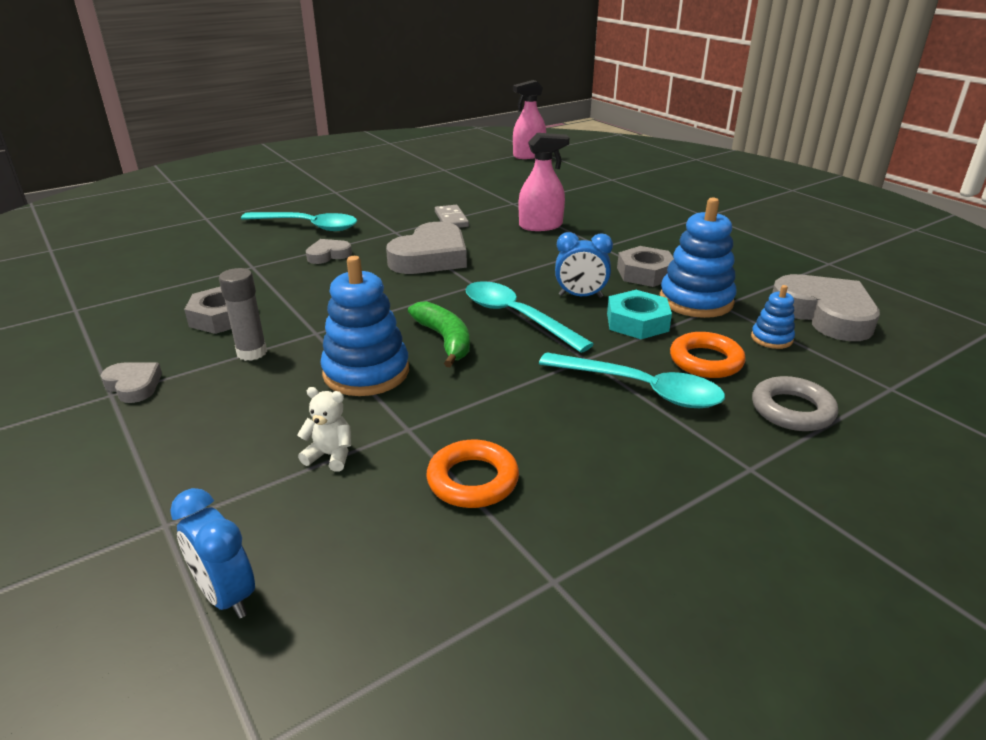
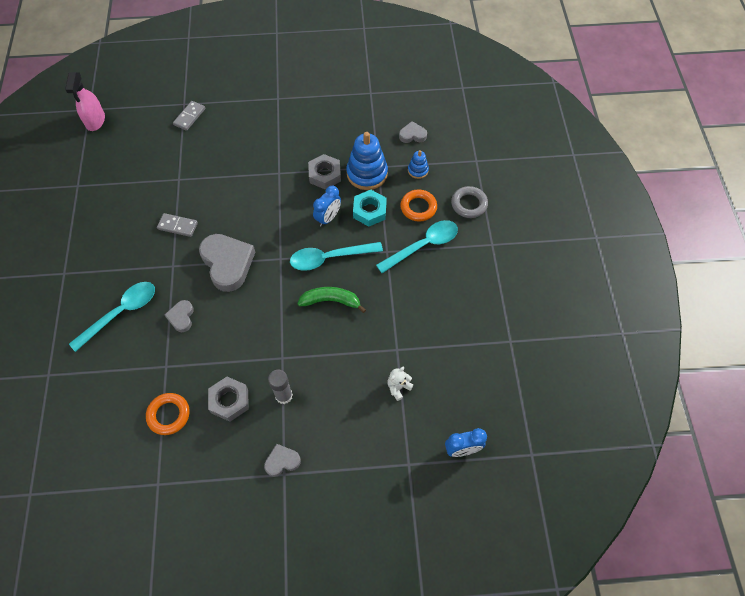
camera: 60 degrees left, 30 degrees up
blue stacking toy [320,256,409,396] -> none
orange ring [426,440,519,508] -> orange ring moved to [146,393,189,435]
pink spray bottle [519,133,569,231] -> none
grey heart [772,274,880,341] -> grey heart [399,121,427,143], size x0.50
none -> grey domino [173,101,205,131]

